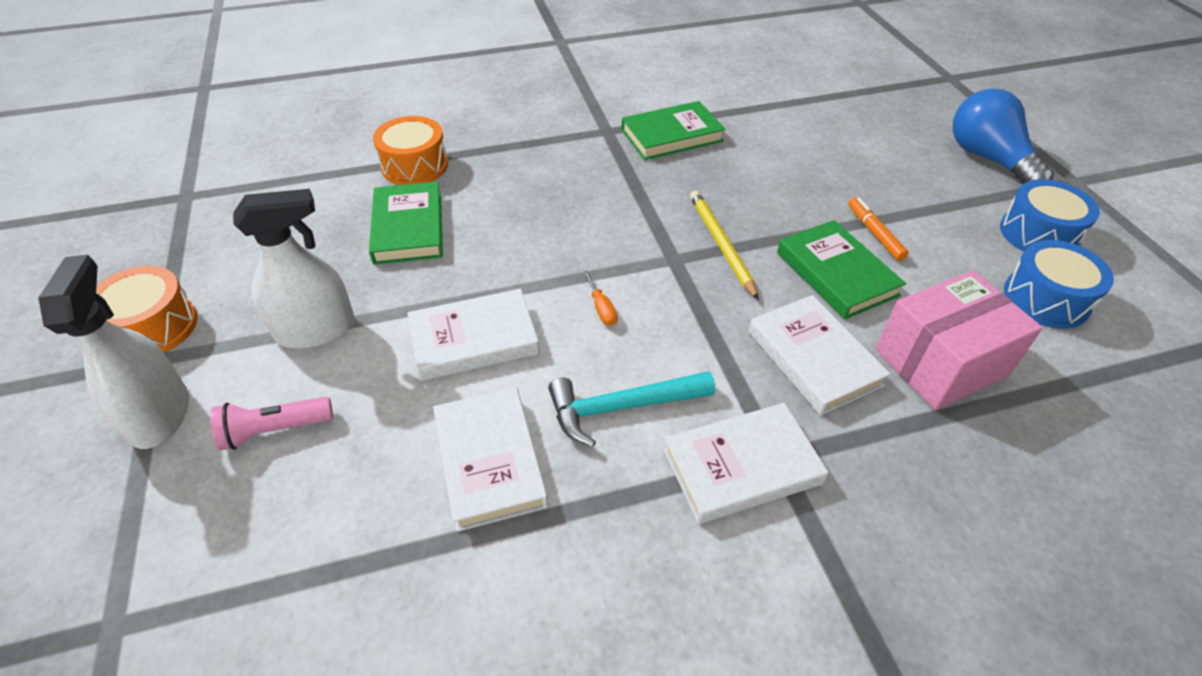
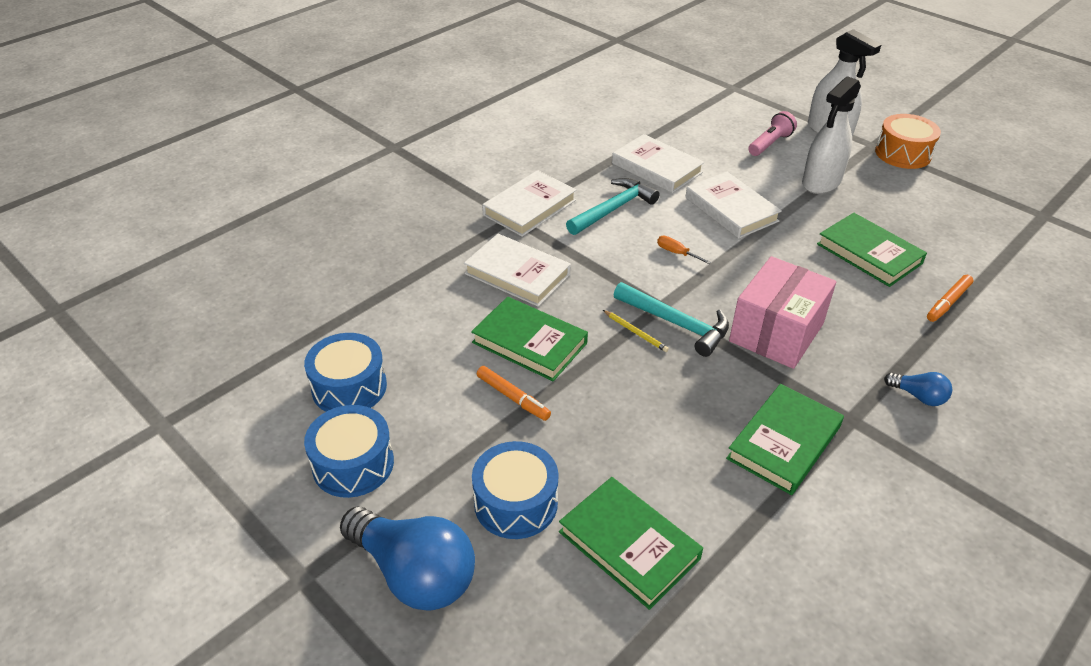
camera: 150 degrees right, 5 degrees down
orange drum [373,116,448,185] -> orange marker [927,275,973,322]
white book [407,289,540,381] -> white book turned 75 degrees counterclockwise [685,172,782,239]
yellow pencil [690,191,759,300] -> yellow pencil [603,310,669,352], size x0.55
pink box [875,270,1043,410] -> pink box moved to [729,256,836,369]
none -> blue drum [472,441,559,539]
none -> green book [559,477,703,610]
none -> turquoise hammer [614,282,729,357]
none -> blue light bulb [884,372,952,406]

